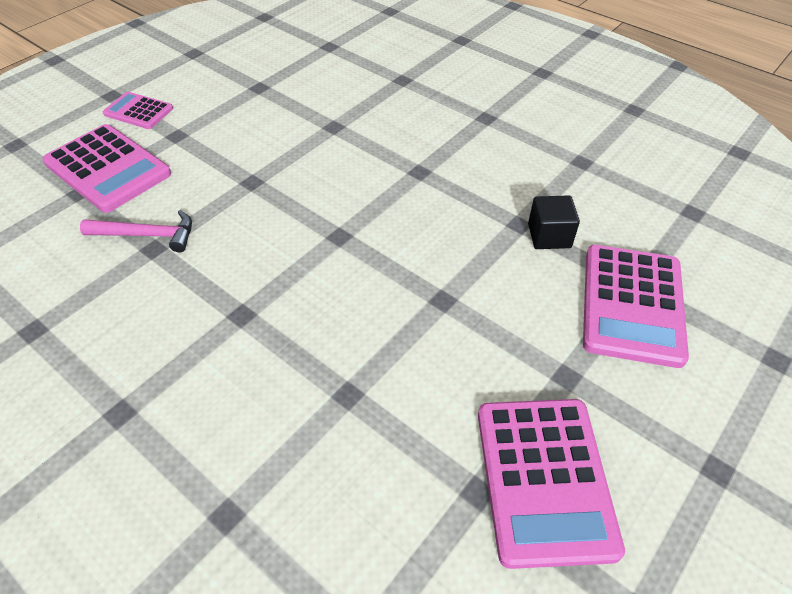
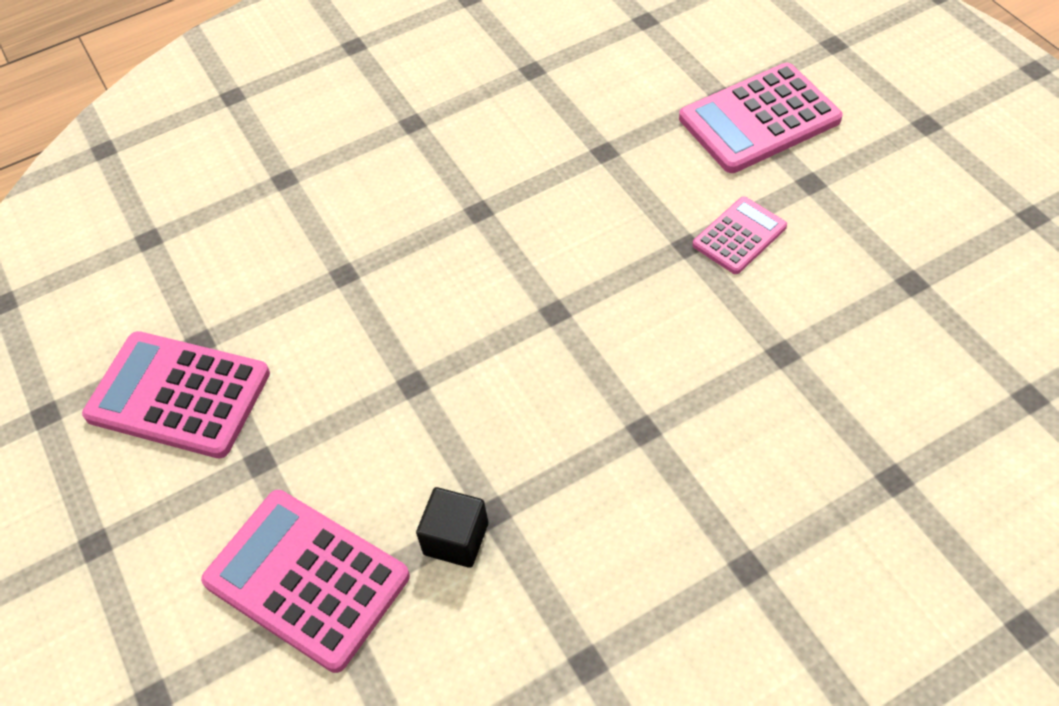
camera: 115 degrees right, 5 degrees up
pink hammer [80,210,192,252] -> none
pink calculator [103,92,173,129] -> pink calculator moved to [693,197,787,274]

